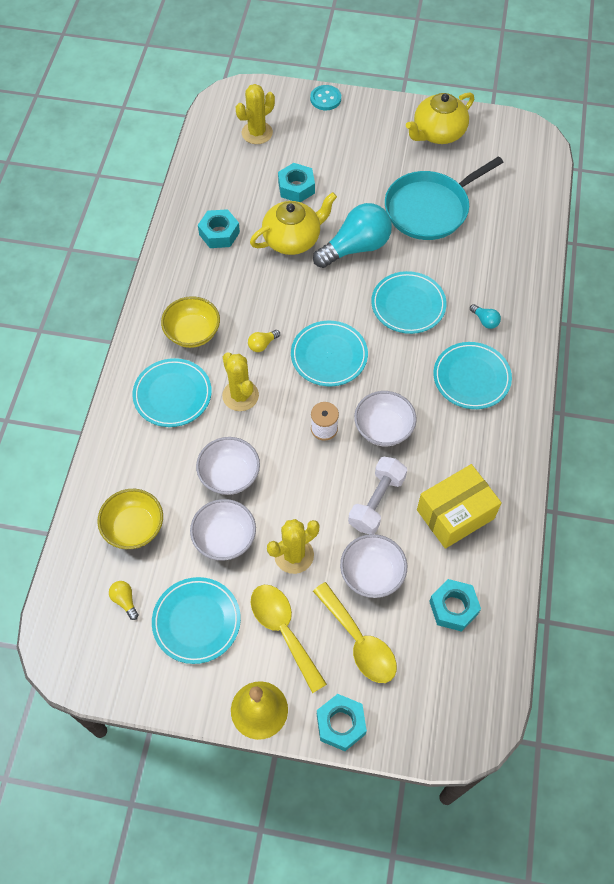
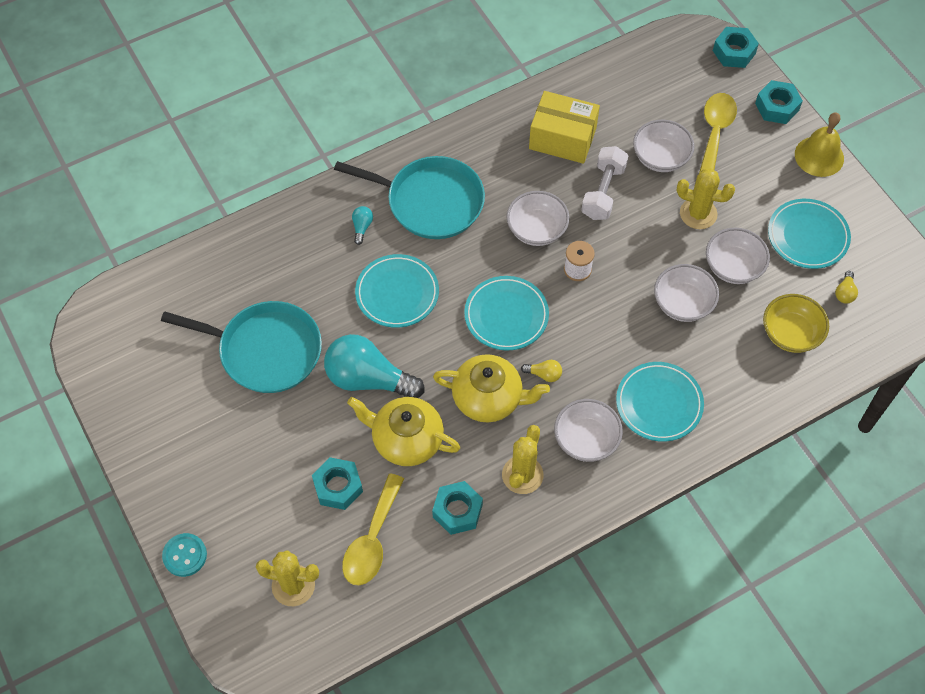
camera: 130 degrees left, 0 degrees up
yellow bowl [161,296,220,348] -> white bowl [554,399,623,462]
yellow cactus [222,352,259,411] -> yellow cactus moved to [502,425,544,494]
yellow spoon [251,585,327,693] -> yellow spoon moved to [342,473,404,585]
white dumbbell [348,457,407,534] -> white dumbbell turned 60 degrees counterclockwise [581,146,628,220]
yellow teapot [406,93,474,144] -> yellow teapot moved to [433,354,550,423]
turquoise nut [429,579,481,632] -> turquoise nut moved to [713,27,759,68]
turquoise plate [433,342,512,409] -> turquoise pan [334,156,485,239]

